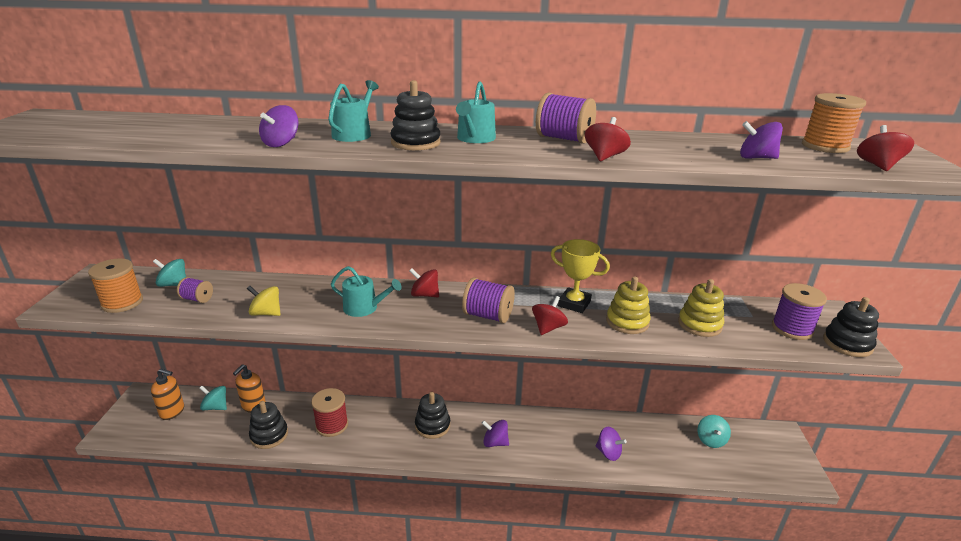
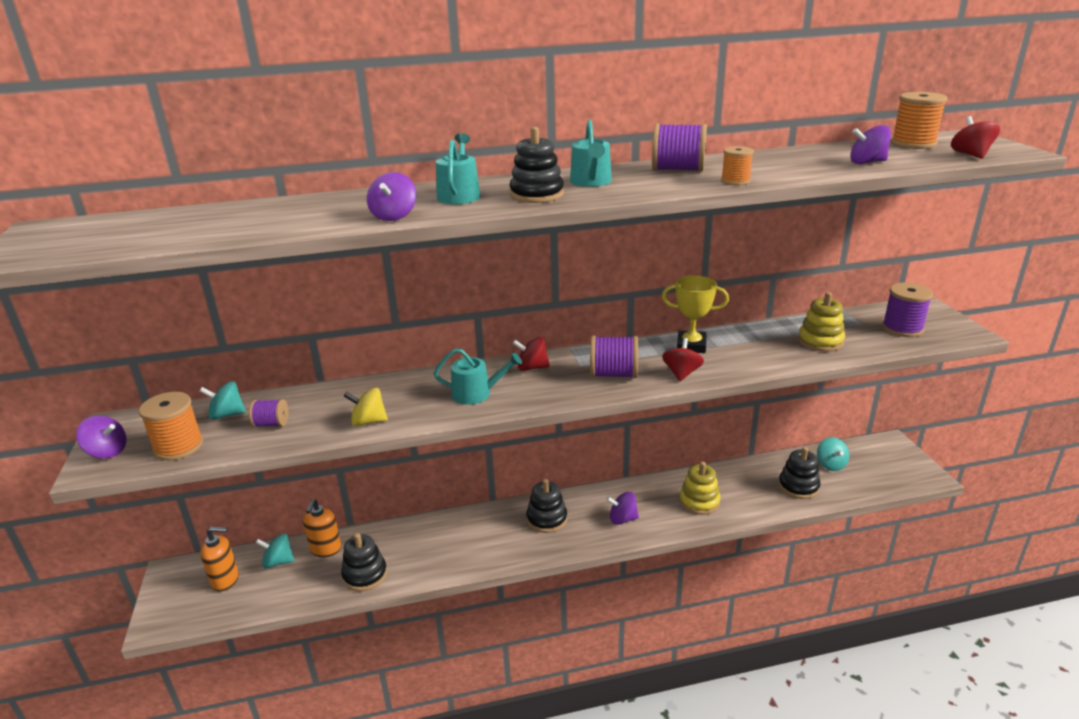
camera: 15 degrees left, 0 degrees up
red spool [311,388,348,437] -> none
red spinning top [585,117,631,161] -> orange spool [721,146,754,185]
purple spinning top [596,427,627,461] -> purple spinning top moved to [76,416,126,459]
yellow stacking toy [606,276,651,334] -> yellow stacking toy moved to [679,462,721,515]
black stacking toy [823,297,879,357] -> black stacking toy moved to [778,447,821,499]

